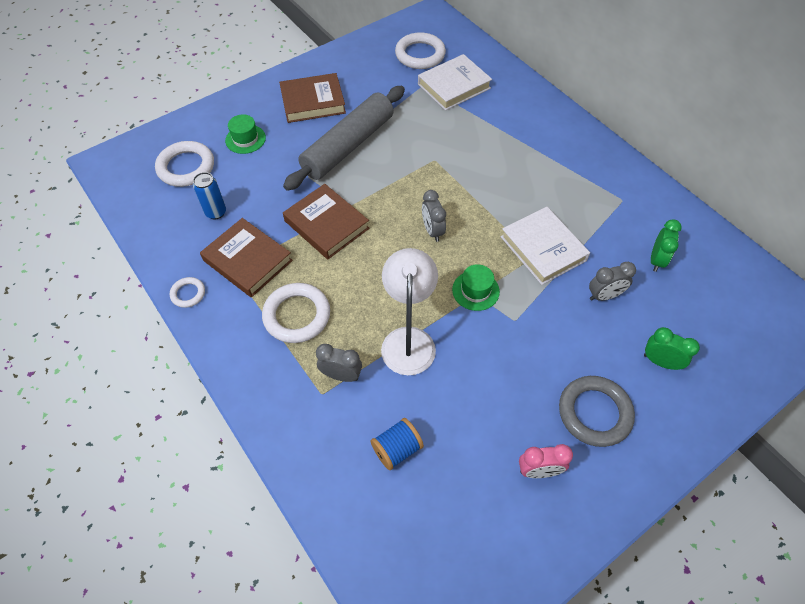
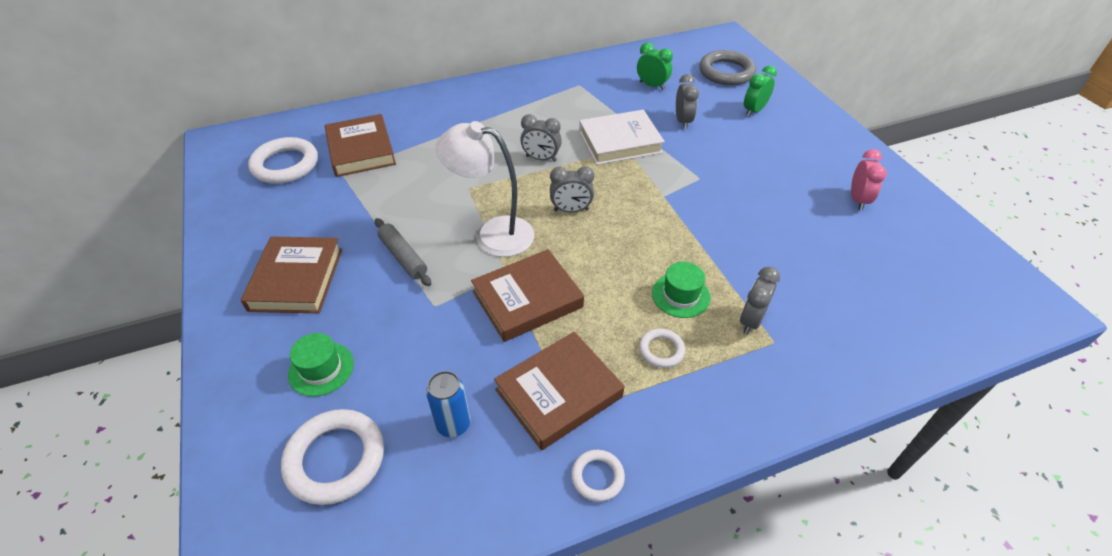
camera: 75 degrees left, 10 degrees down
white ring [262,283,330,343] -> white ring [639,329,685,368], size x0.53
grey rolling pin [283,86,405,191] -> grey rolling pin [375,218,431,286], size x0.47
blue spool [371,418,424,470] -> none
white lamp [381,248,438,375] -> white lamp moved to [436,121,534,257]
white book [418,54,492,111] -> brown book [325,114,396,177]
green hat [452,264,500,311] -> green hat moved to [652,262,711,318]
grey ring [559,376,635,447] -> grey ring moved to [699,50,756,85]
none -> grey clock [521,114,562,162]

